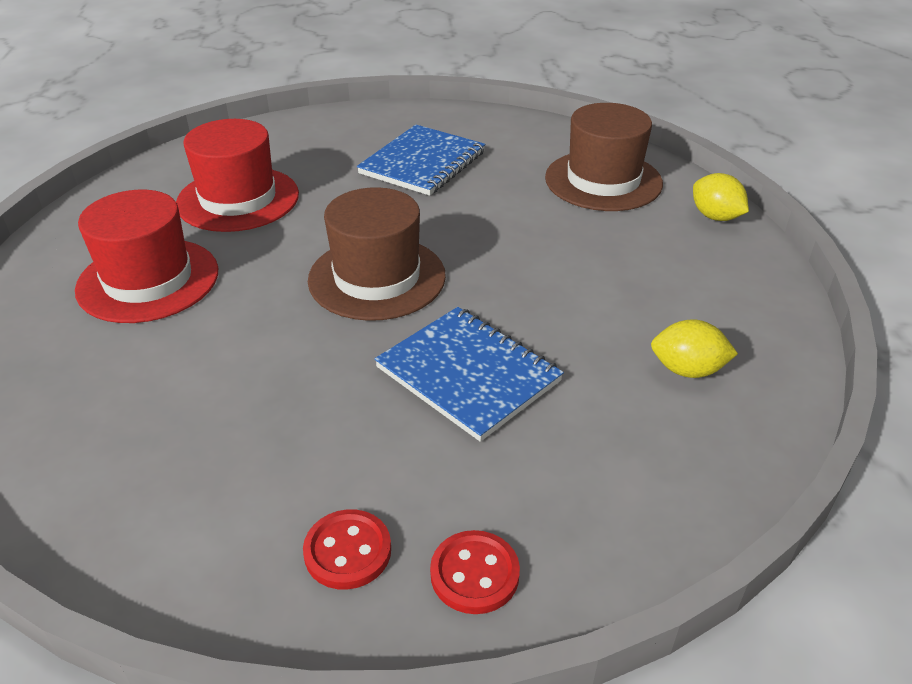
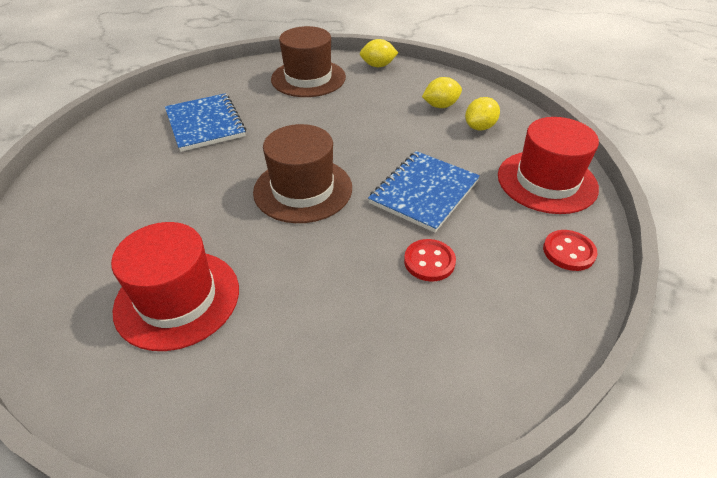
camera: 55 degrees left, 5 degrees up
red hat [176,119,299,232] -> red hat moved to [498,117,599,214]
red button [303,509,391,590] -> red button moved to [404,239,456,282]
blue notebook [374,307,564,442] -> blue notebook turned 45 degrees counterclockwise [368,151,480,233]
none -> yellow lemon [422,77,462,108]

